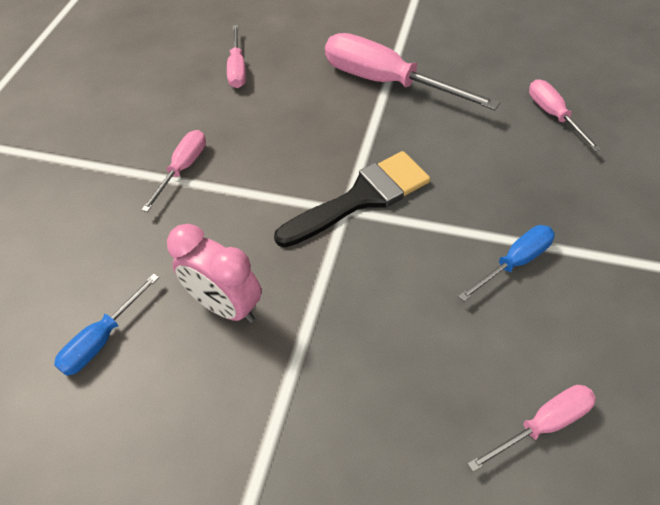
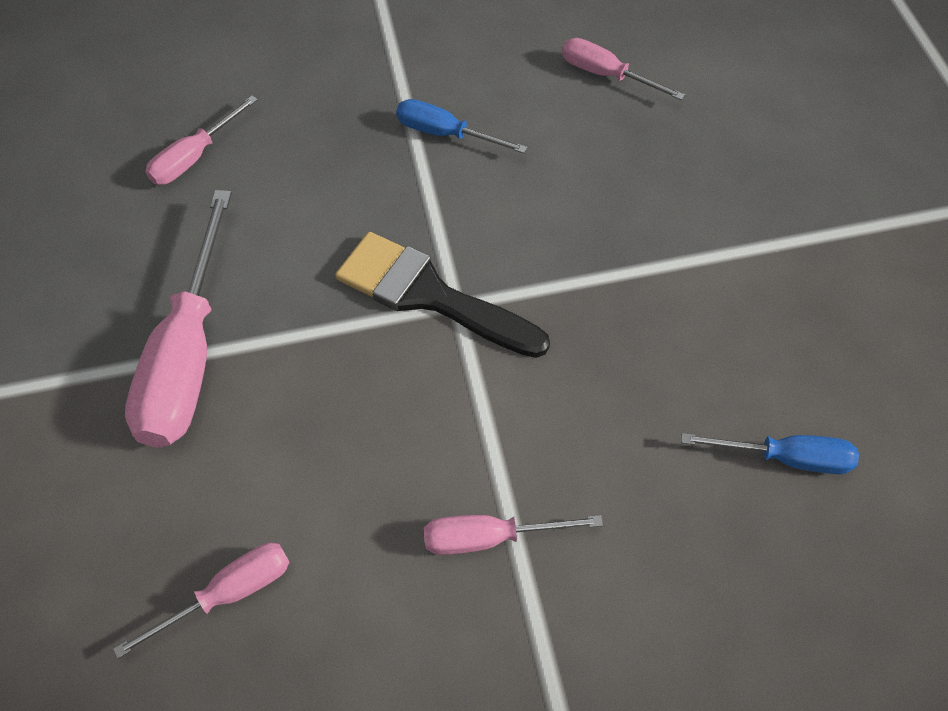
camera: 120 degrees left, 5 degrees up
pink clock [167,224,262,323] -> none

